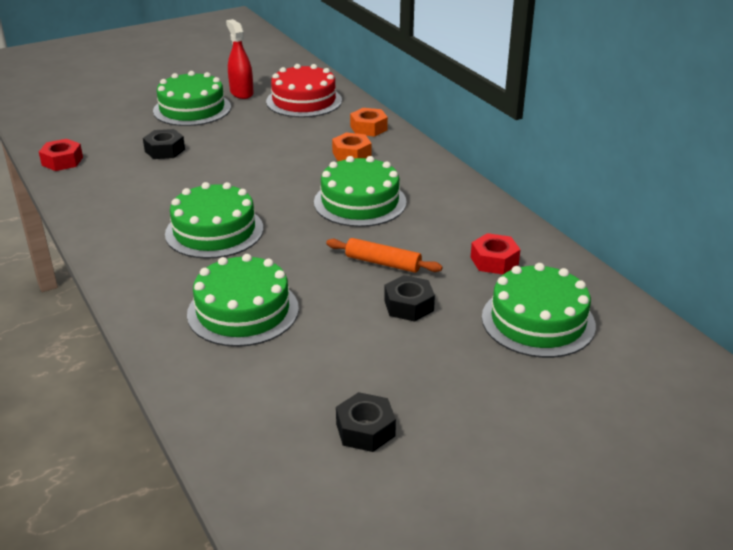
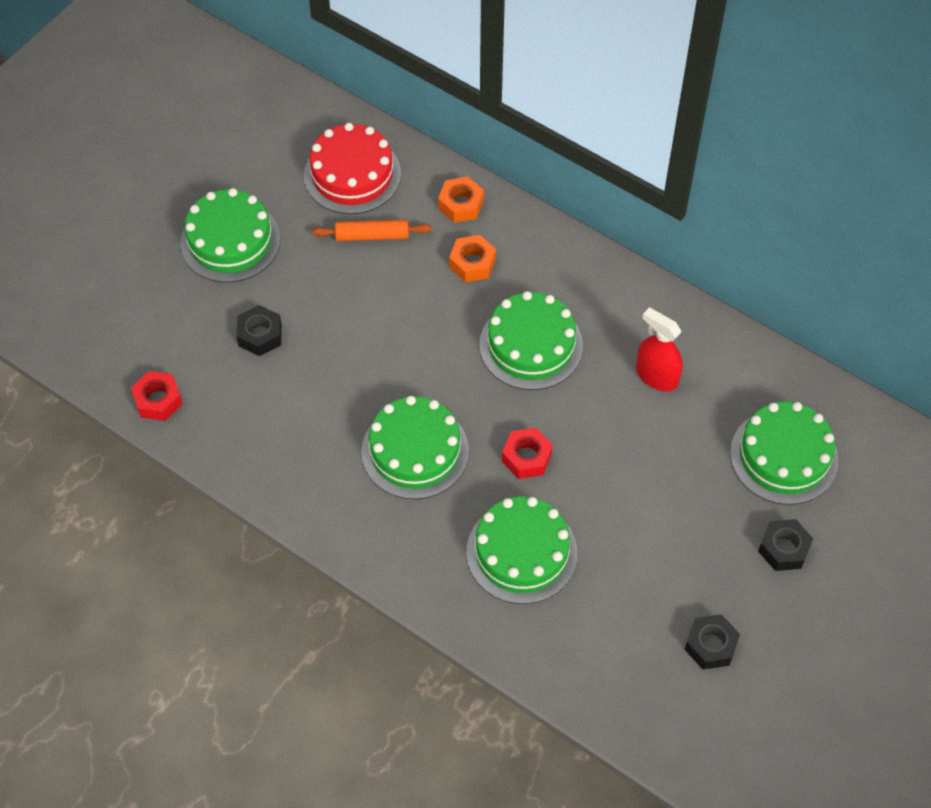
camera: 25 degrees left, 25 degrees up
red spray bottle [226,19,253,99] -> red spray bottle moved to [636,307,683,392]
orange rolling pin [326,238,443,273] -> orange rolling pin moved to [312,220,432,241]
black nut [384,275,435,322] -> black nut moved to [758,519,813,571]
red nut [471,233,521,274] -> red nut moved to [502,428,553,479]

